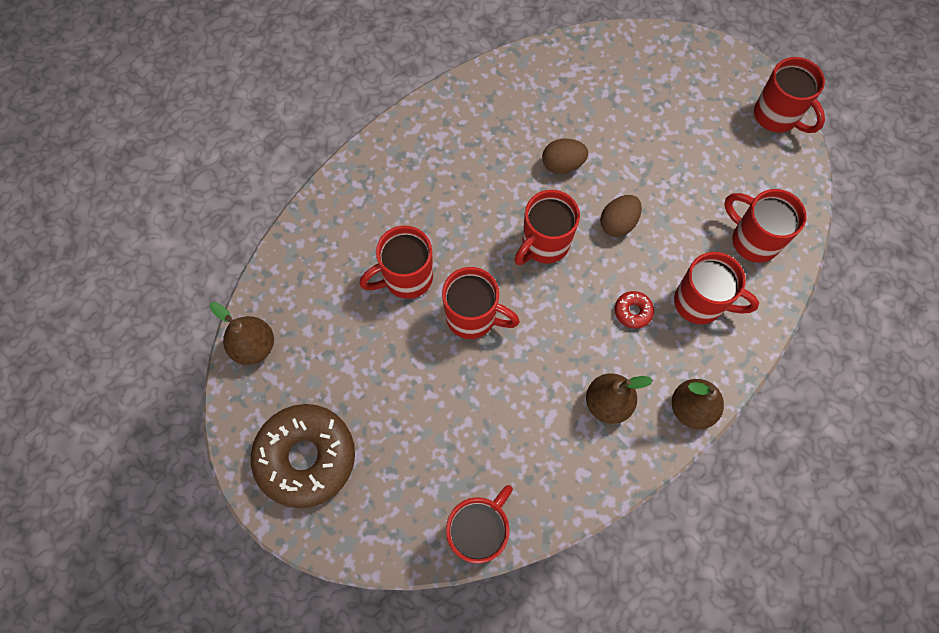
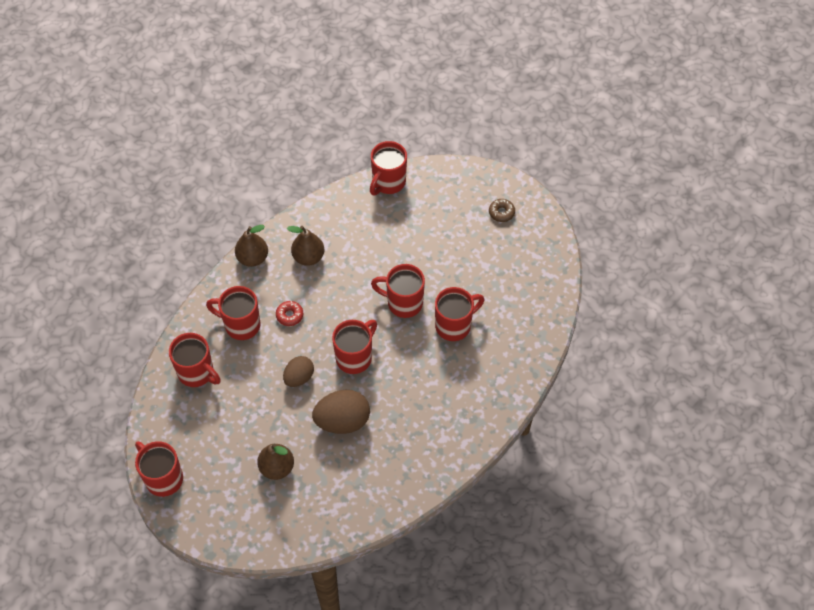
camera: 175 degrees right, 10 degrees down
brown pear [210,302,274,365] -> brown pear moved to [257,443,294,480]
brown donut [251,404,355,508] -> brown donut [489,199,515,222], size x0.41
brown egg [542,139,588,174] -> brown egg [312,390,370,434], size x1.59

